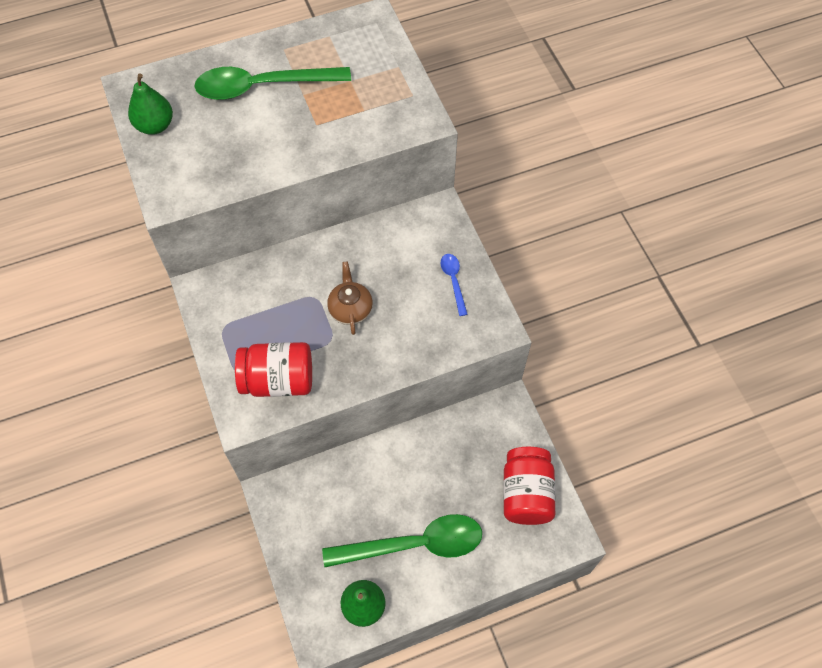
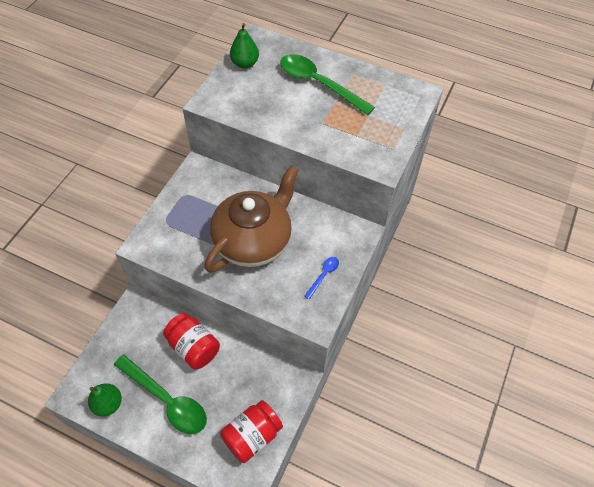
camera: 45 degrees right, 5 degrees down
red jar [235,342,312,397] -> red jar moved to [163,313,220,369]
brown teapot [327,261,373,335] -> brown teapot [205,165,299,273], size x2.40

